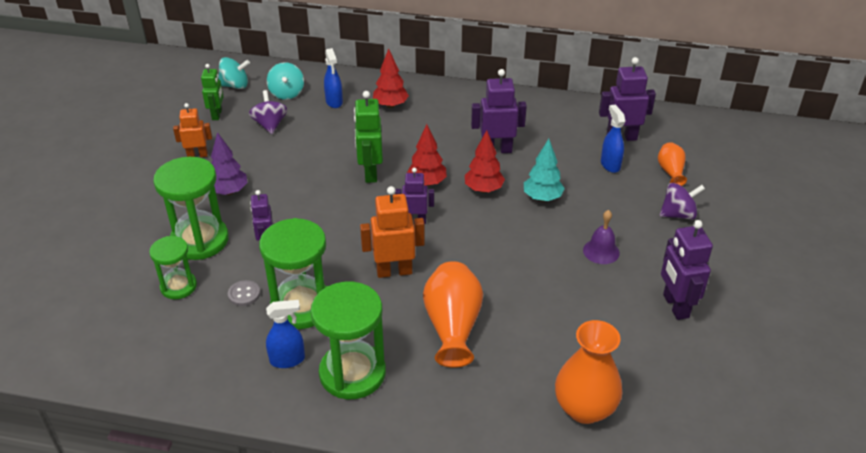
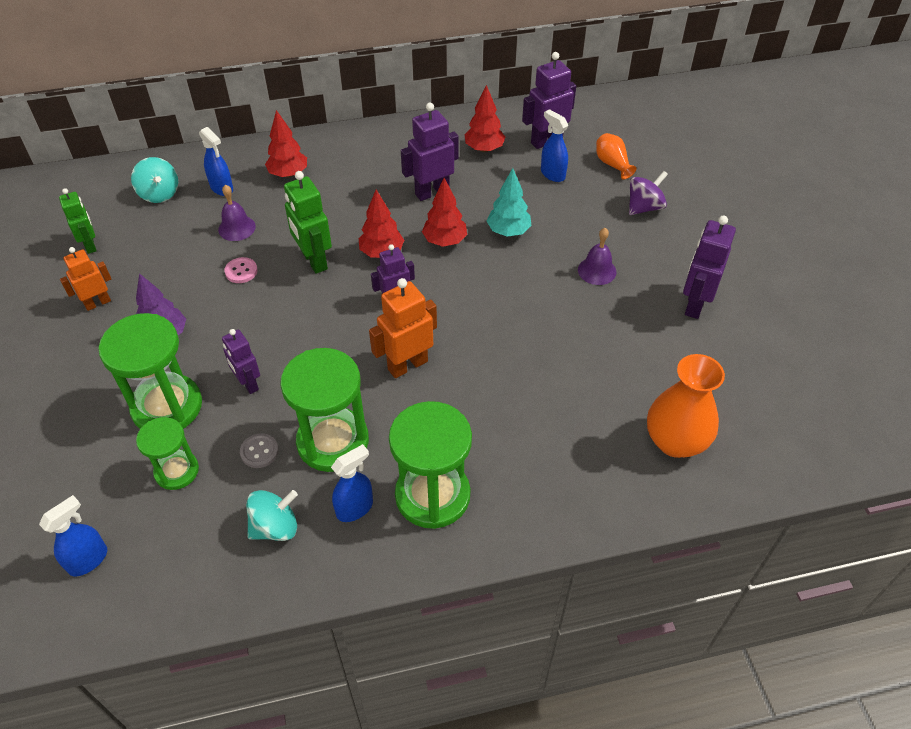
camera: 25 degrees left, 10 degrees up
turquoise spinning top [218,57,250,89] -> turquoise spinning top moved to [246,490,298,541]
purple spinning top [249,90,288,134] -> none
orange vase [423,261,483,368] -> none
purple robot [661,220,713,320] -> purple robot turned 60 degrees clockwise [683,216,736,319]
none -> blue spray bottle [39,495,107,576]
none -> purple bell [218,185,256,241]
none -> pink button [224,257,258,283]
none -> red tree [465,85,506,152]

